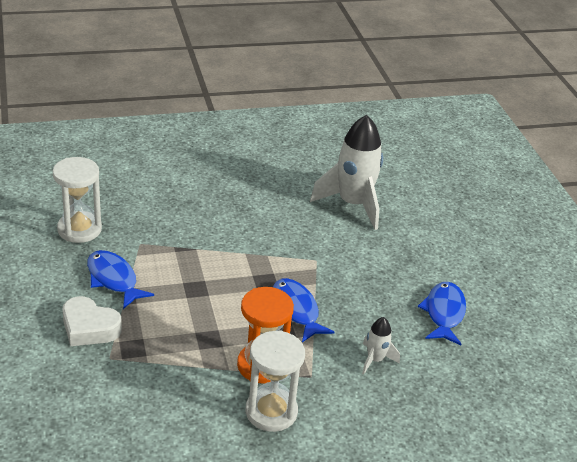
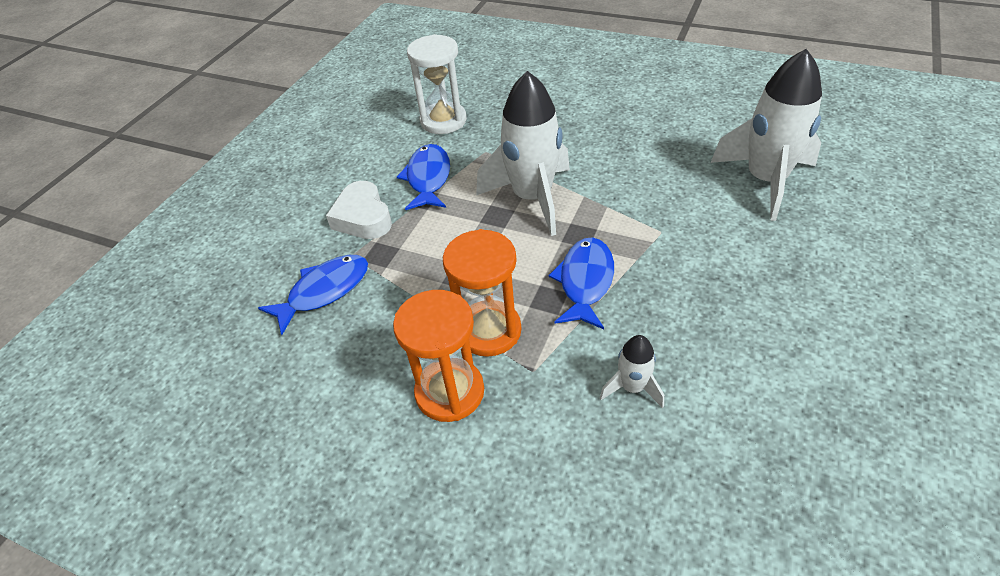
camera: 45 degrees right, 10 degrees up
white hourglass [246,330,305,432] -> orange hourglass [393,290,484,422]
blue fish [418,282,466,345] -> blue fish moved to [258,255,368,335]
none -> white rocket [476,71,570,236]

